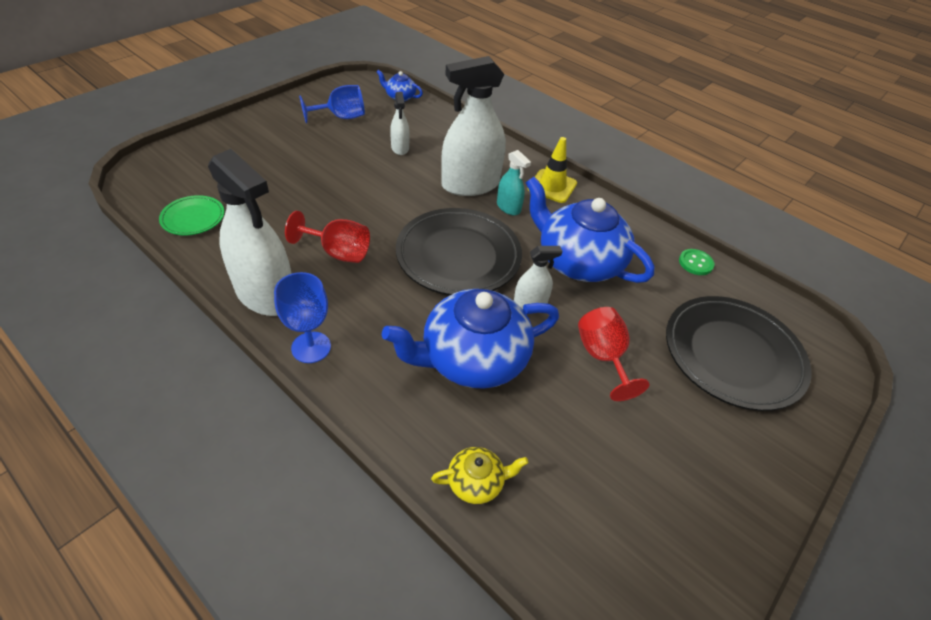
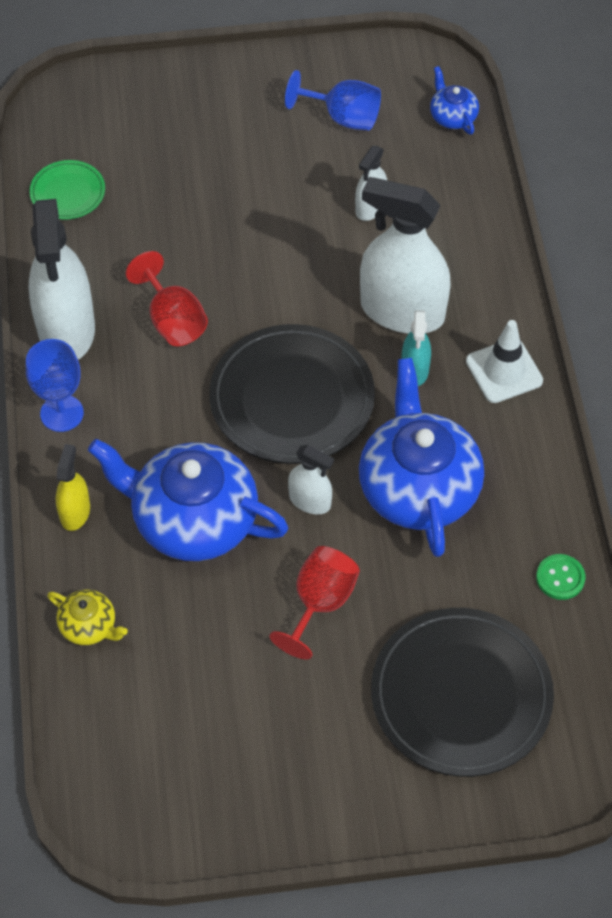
camera: 45 degrees right, 10 degrees up
yellow traffic cone [527,137,577,203] -> white traffic cone [466,320,543,403]
none -> yellow spray bottle [56,444,90,531]

